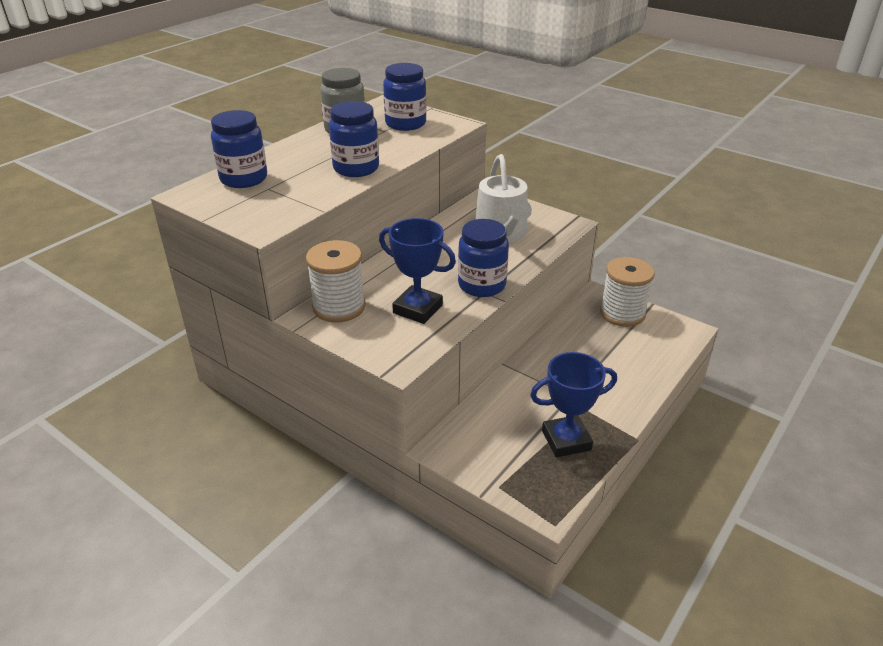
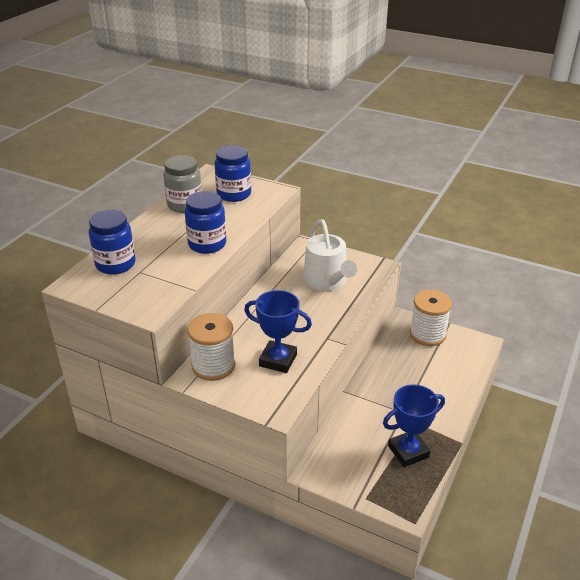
camera: 10 degrees left, 0 degrees up
blue jar [458,219,509,297] -> none

